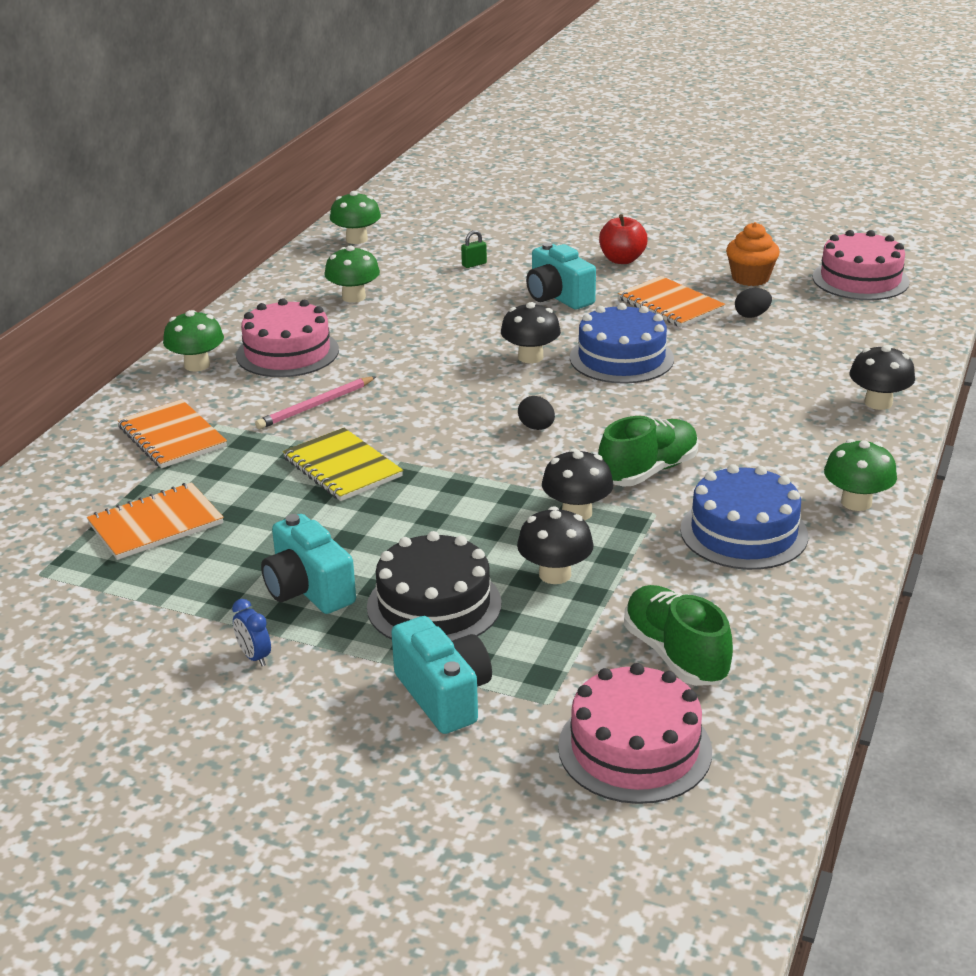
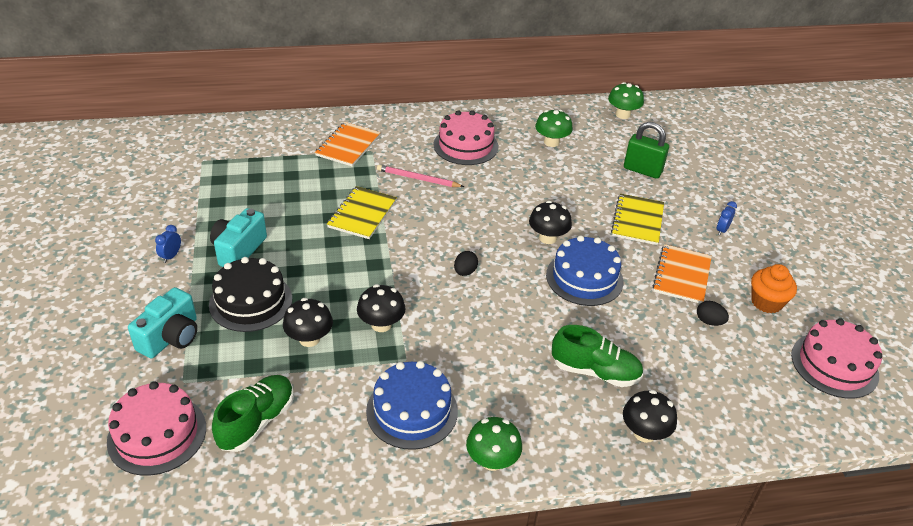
camera: 55 degrees right, 10 degrees up
orange notebook [87,482,224,560] -> none
green mushroom [163,310,224,372] -> none
green padlock [461,230,487,268] -> green padlock [624,122,669,179], size x2.13
turquoise camera [526,242,596,309] -> yellow notebook [611,194,664,245]
green shoe [598,416,698,487] -> green shoe moved to [552,325,644,387]
red apple [599,214,648,264] -> blue clock [717,201,737,236]

